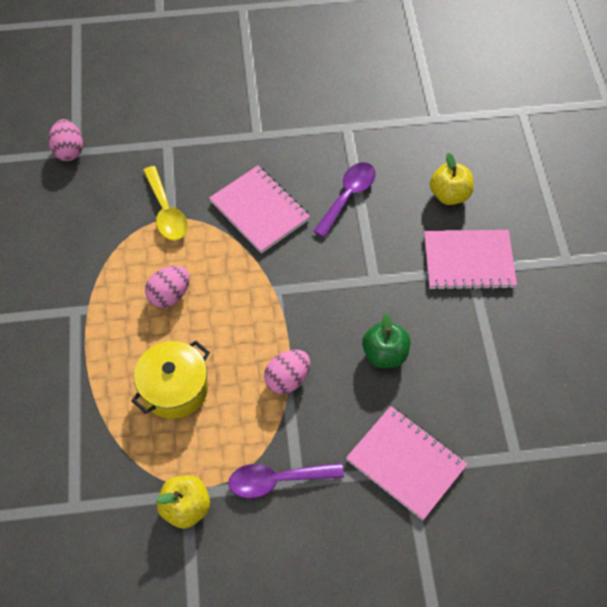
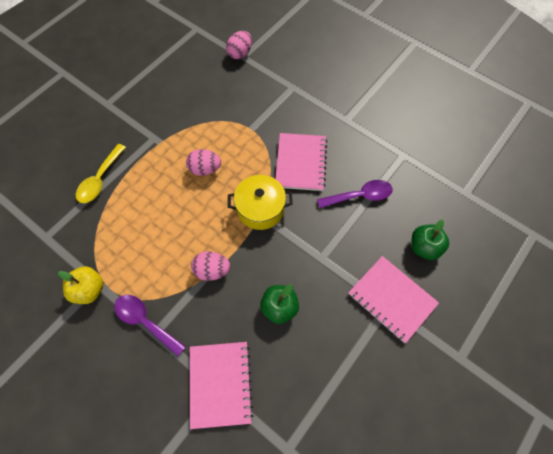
camera: 45 degrees right, 5 degrees up
yellow pot [131,340,210,419] -> yellow pot moved to [228,175,293,230]
yellow spoon [143,166,188,241] -> yellow spoon moved to [76,144,126,203]
yellow apple [430,153,474,205] -> green apple [411,219,449,260]

